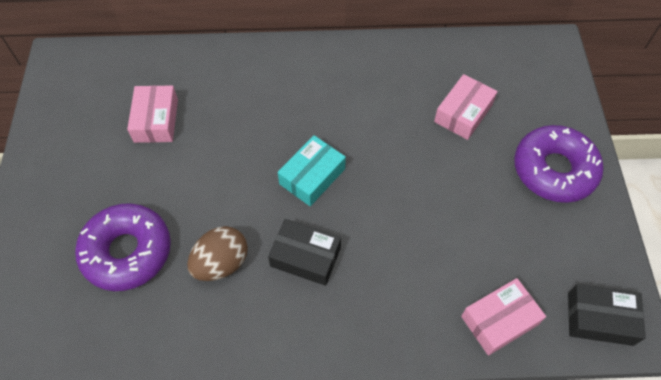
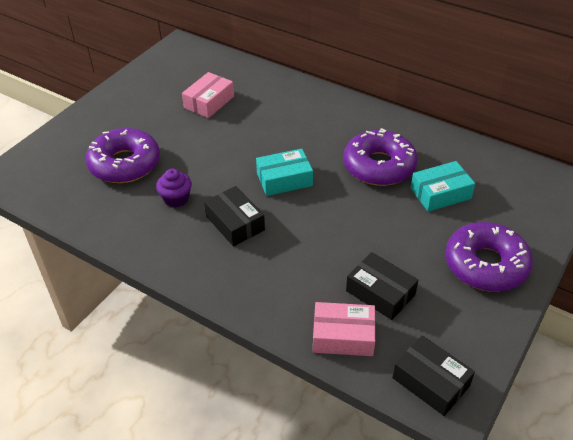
camera: 35 degrees right, 15 degrees down
brown egg [187,226,248,281] -> purple cupcake [156,169,192,208]
pink box [434,74,498,140] -> turquoise box [411,161,475,212]
none -> purple donut [343,128,418,186]
none -> black box [346,252,418,320]

